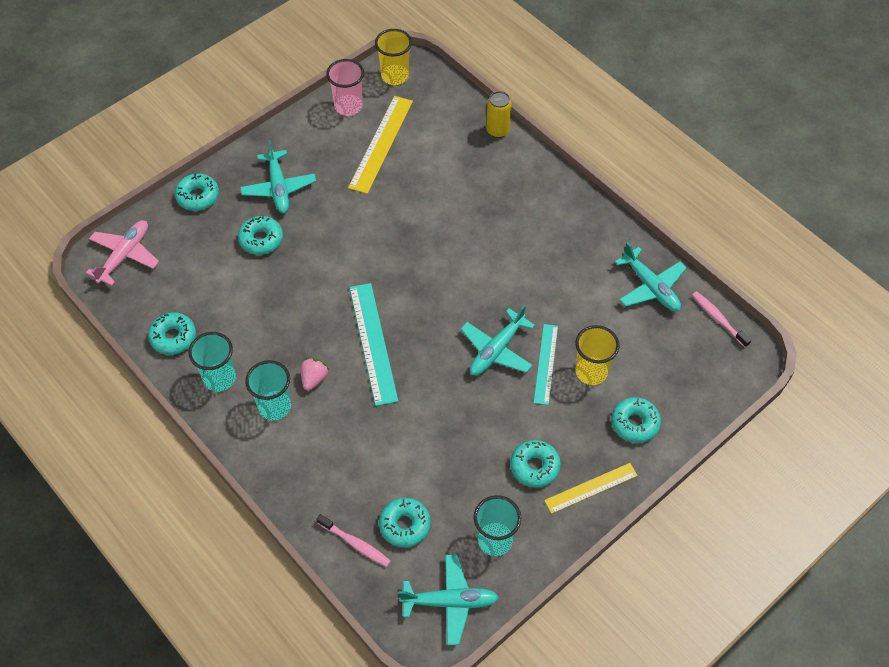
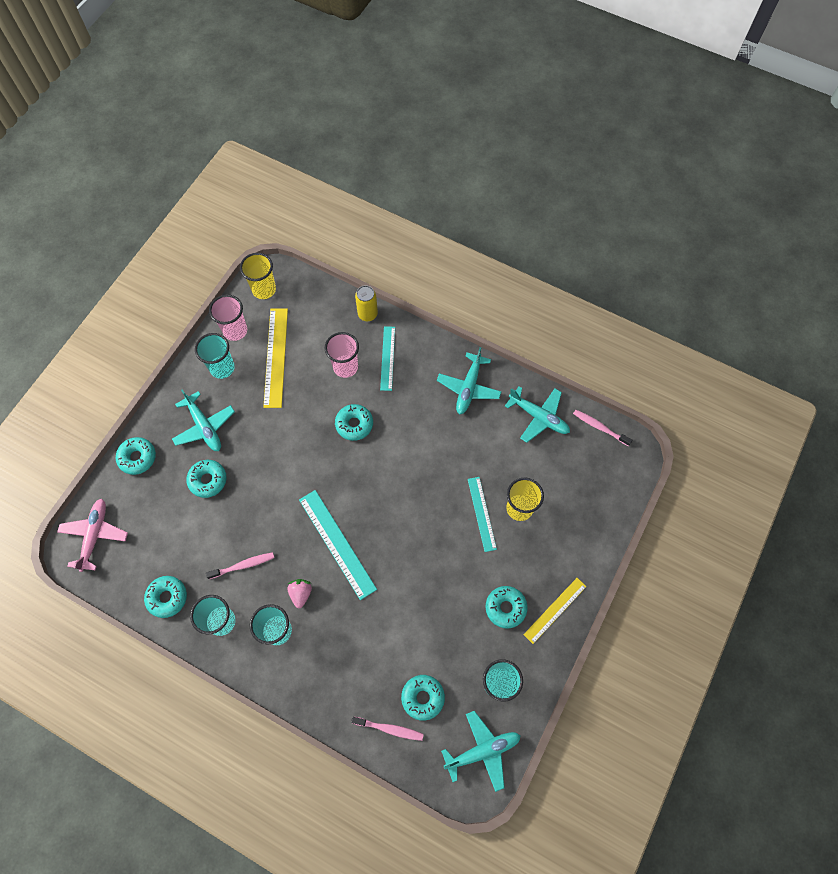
camera: 20 degrees left, 10 degrees up
turquoise plane [461,305,535,375] -> turquoise plane moved to [437,347,501,415]
turquoise donut [611,397,661,443] -> turquoise donut moved to [335,404,373,441]
none -> turquoise cup [195,333,235,379]
none -> pink toothbrush [206,552,274,579]
none -> pink cup [325,332,359,378]
none -> turquoise ruler [380,326,395,391]

